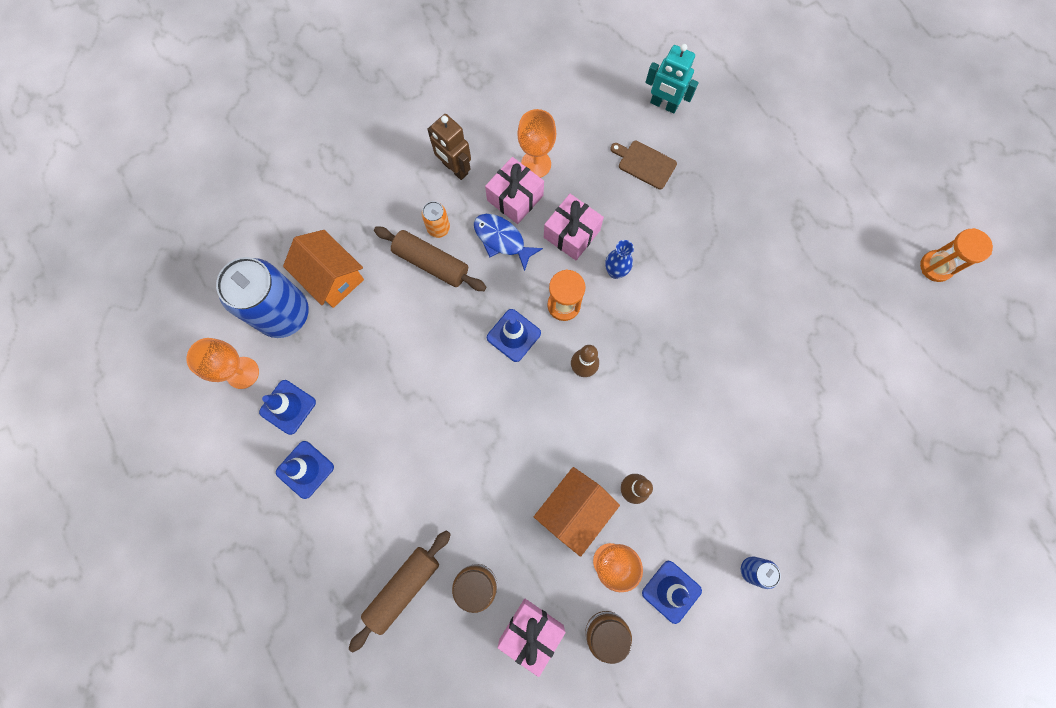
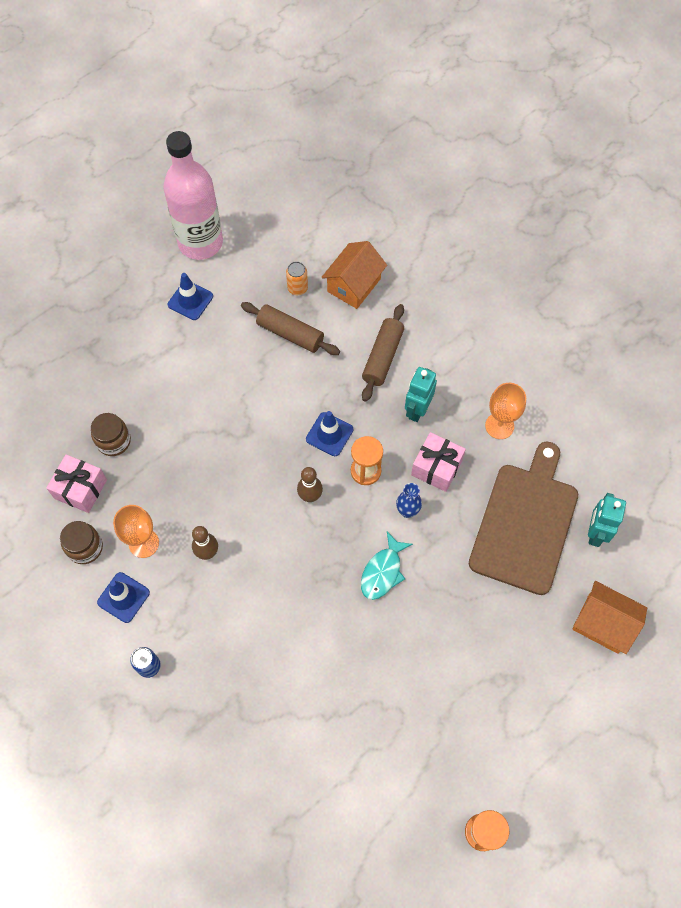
camera: 80 degrees right, 10 degrees down
orange goblet [186,338,259,389] -> none
blue can [216,257,309,338] -> none
blue traffic cone [259,380,316,435] -> none
brown rolling pin [349,530,451,652] -> brown rolling pin moved to [241,302,340,355]
orange can [422,201,450,238] -> orange can moved to [286,261,308,295]
brown robot [427,114,471,180] -> none
blue fish [474,214,543,271] -> turquoise robot [405,367,437,422]
pink gift [485,157,544,224] -> none
orange house [534,467,620,557] -> orange house moved to [572,581,647,654]
brown cutting board [610,141,677,189] -> brown cutting board [469,441,578,595], size x2.38
none -> pink bottle [163,131,223,260]
none -> turquoise fish [361,532,413,600]

